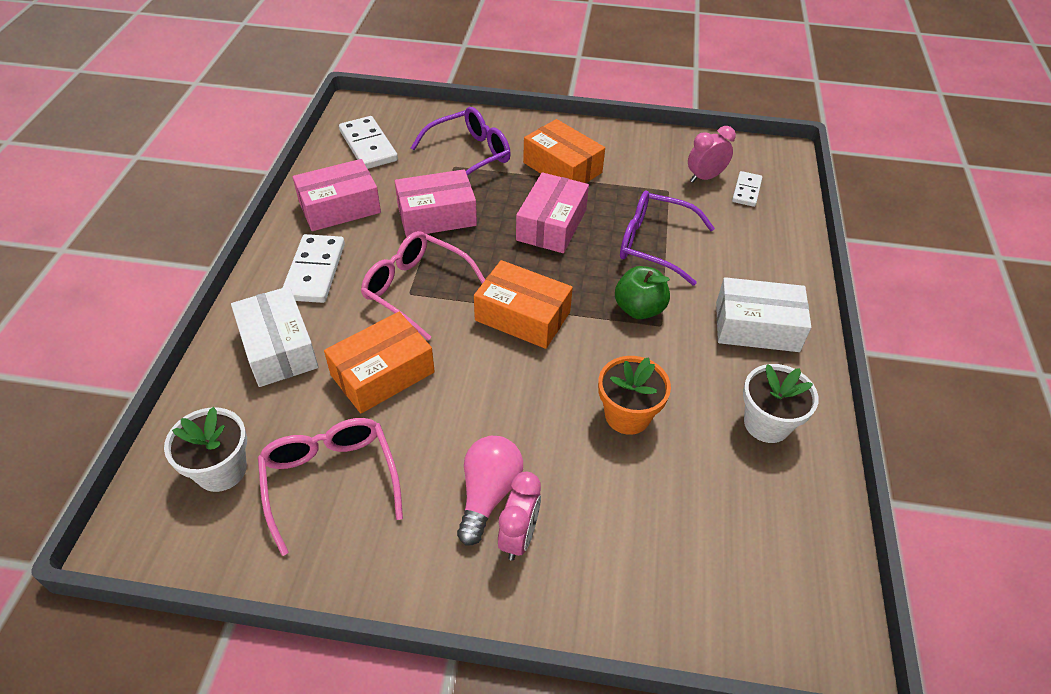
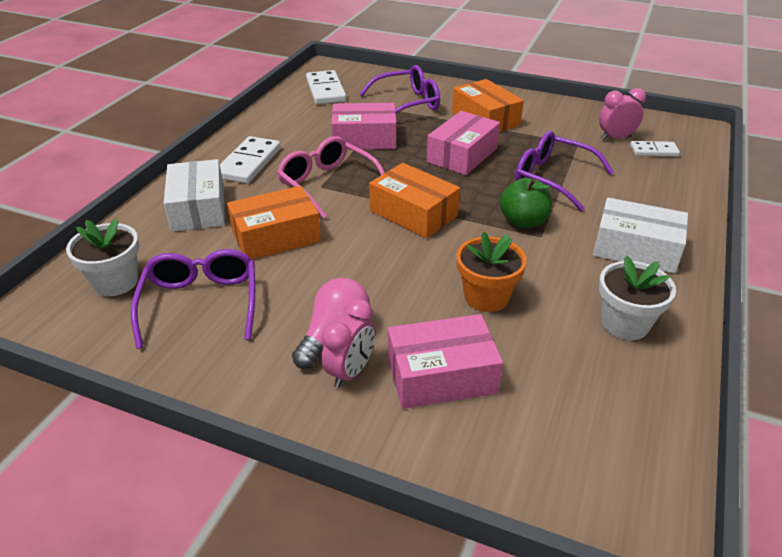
camera: 15 degrees right, 10 degrees down
pink glasses [258,418,403,556] -> purple glasses [131,249,255,349]
pink box [293,159,381,231] -> pink box moved to [388,314,503,409]
white domino [732,171,762,207] -> white domino turned 60 degrees clockwise [630,141,680,157]

